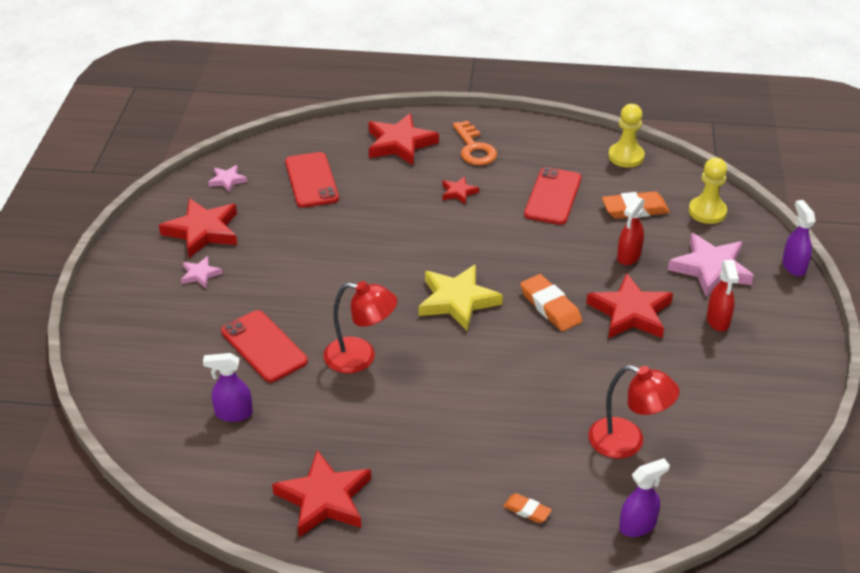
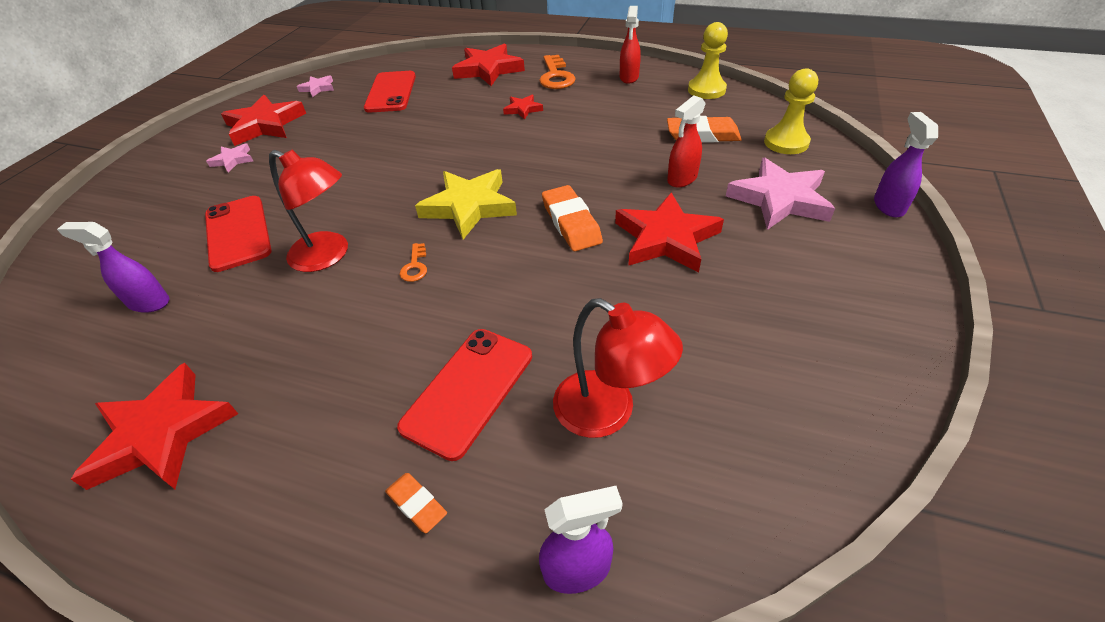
camera: 15 degrees right, 5 degrees up
red phone [524,167,581,225] -> red phone moved to [397,329,532,461]
red spray bottle [707,260,739,332] -> red spray bottle moved to [620,6,641,84]
none -> orange key [400,243,427,282]

